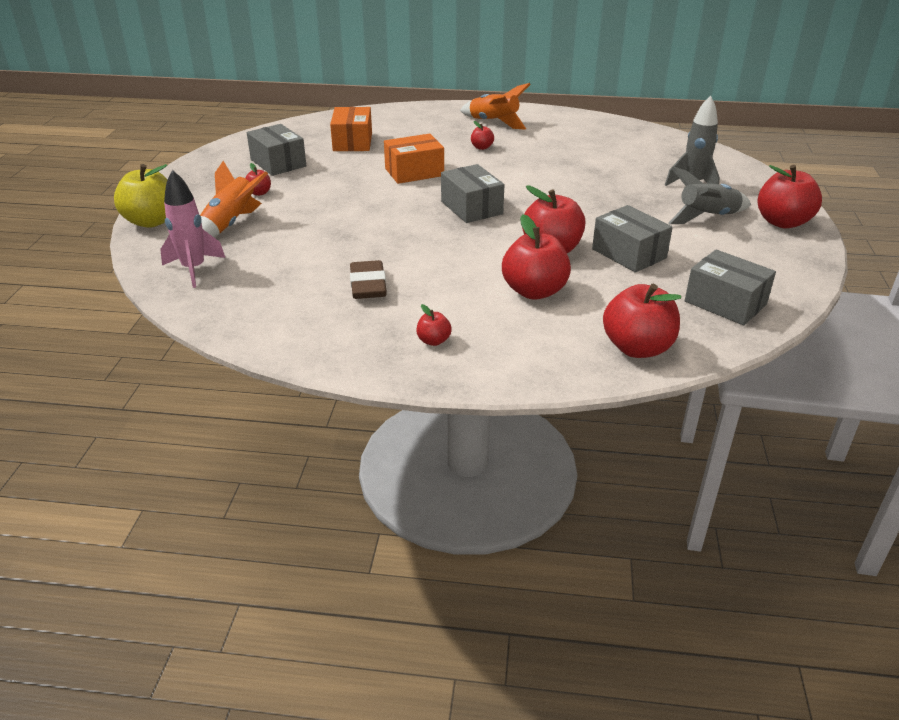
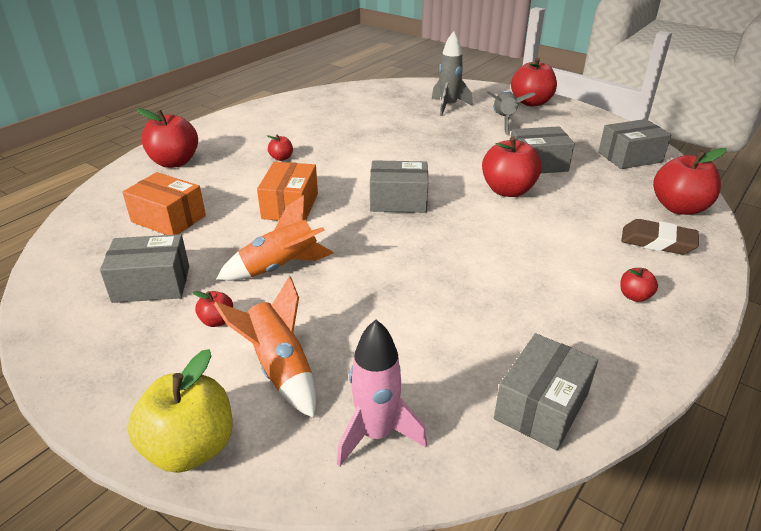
camera: 60 degrees left, 0 degrees up
brown eraser [350,260,387,299] -> brown eraser moved to [621,219,699,255]
orange rocket [460,83,531,129] -> orange rocket moved to [216,195,334,281]
red apple [502,214,571,299] -> red apple moved to [137,108,198,168]
none -> grey box [494,333,598,450]

